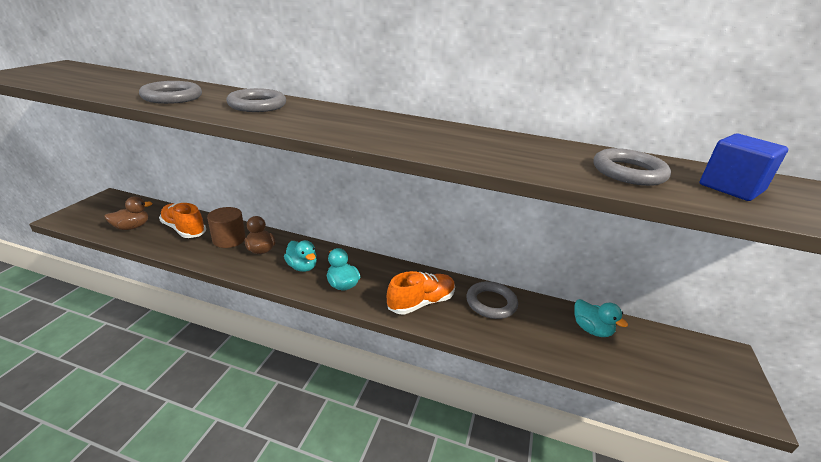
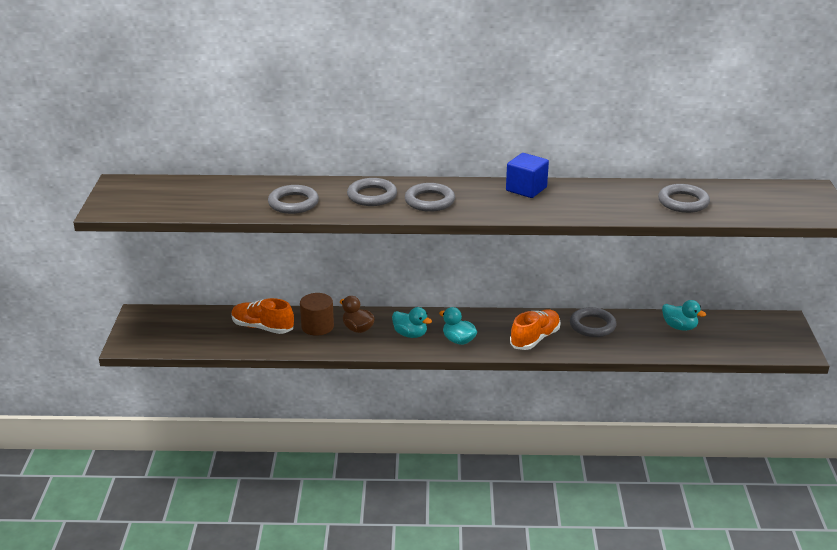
camera: 15 degrees left, 0 degrees up
brown duck [104,196,152,230] -> none
blue cube [700,133,788,201] -> blue cube moved to [506,153,549,198]
none -> grey ring [405,183,455,212]

